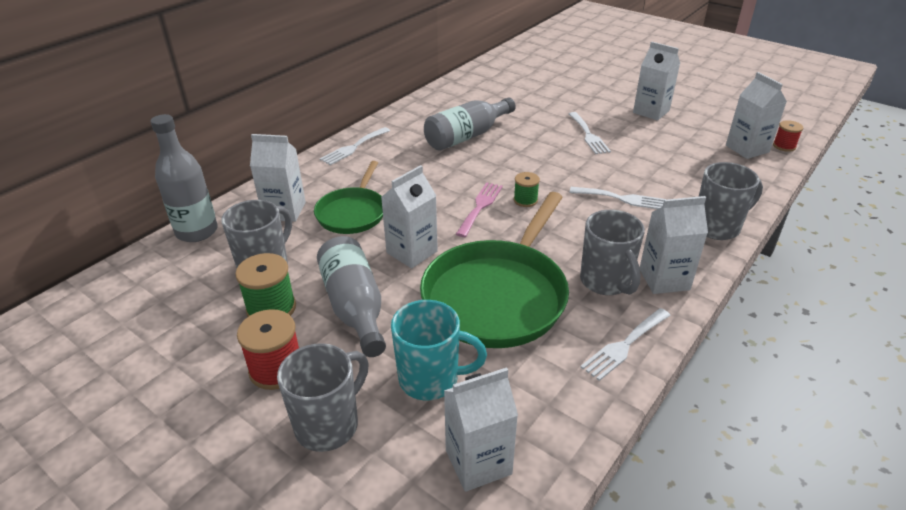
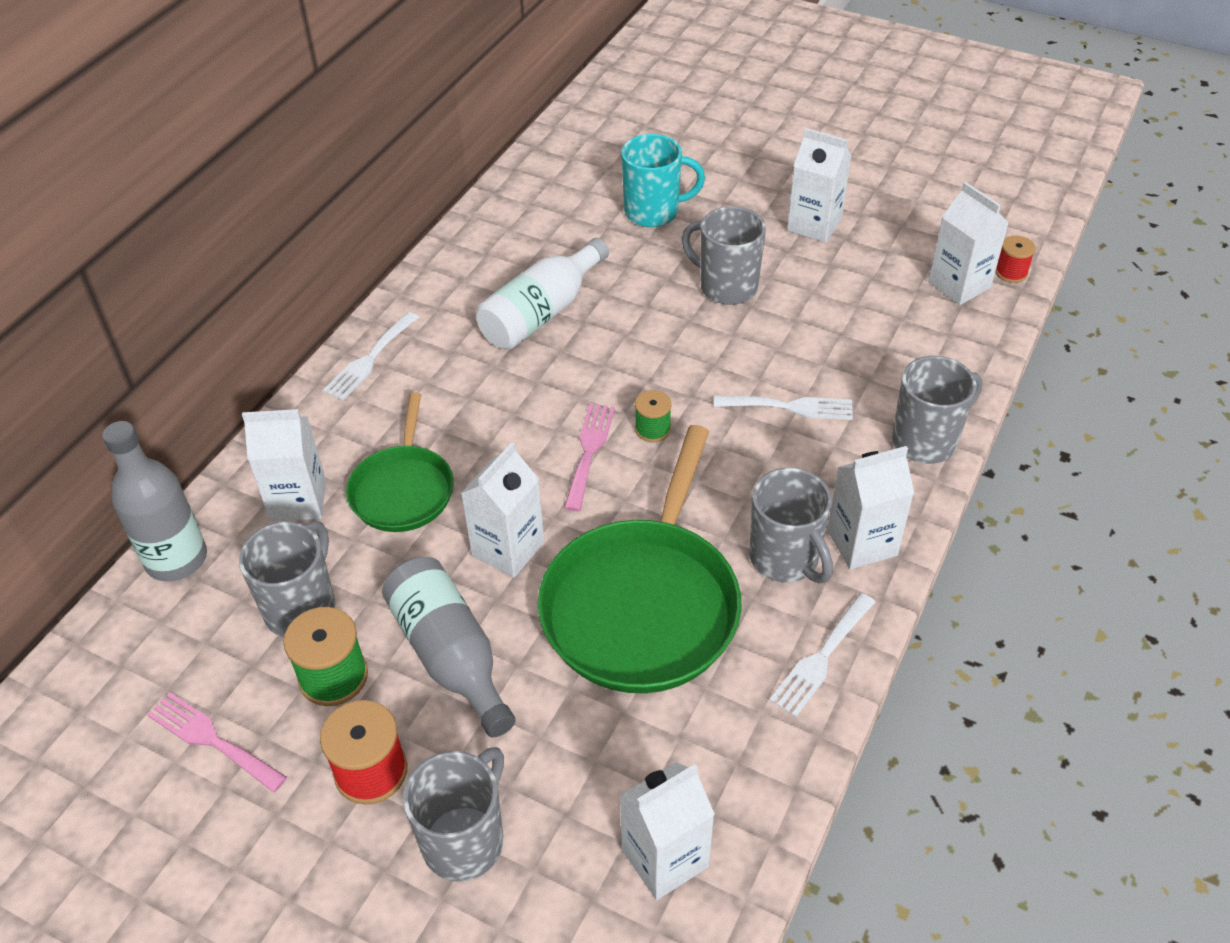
camera: 10 degrees left, 10 degrees up
turquoise mug [391,300,487,400] -> turquoise mug moved to [621,134,705,227]
grey bottle [424,97,516,151] -> white bottle [476,238,609,350]
white fork [569,112,611,154] -> grey mug [682,207,766,305]
none -> pink fork [147,692,287,793]

